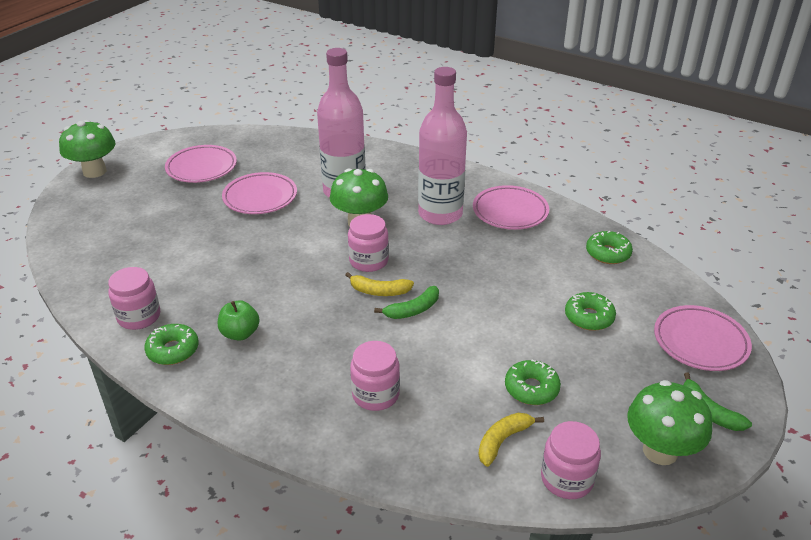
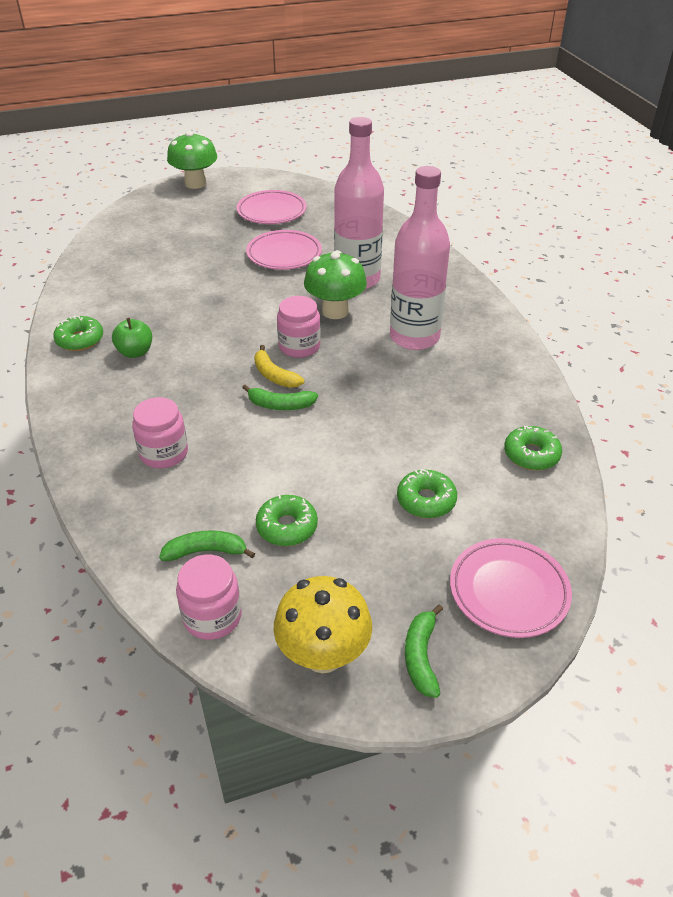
camera: 40 degrees right, 5 degrees up
pink jar [108,267,160,330] -> none
pink plate [473,185,549,230] -> none
yellow banana [478,413,544,467] -> green banana [159,530,255,561]
green mushroom [627,380,713,465] -> yellow mushroom [273,576,372,673]

